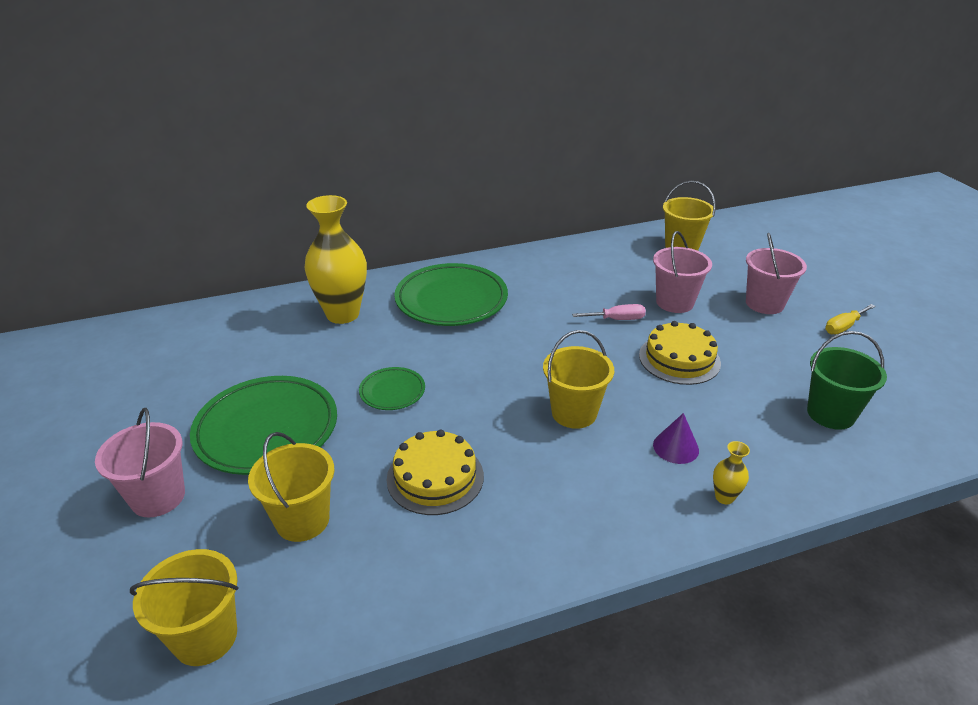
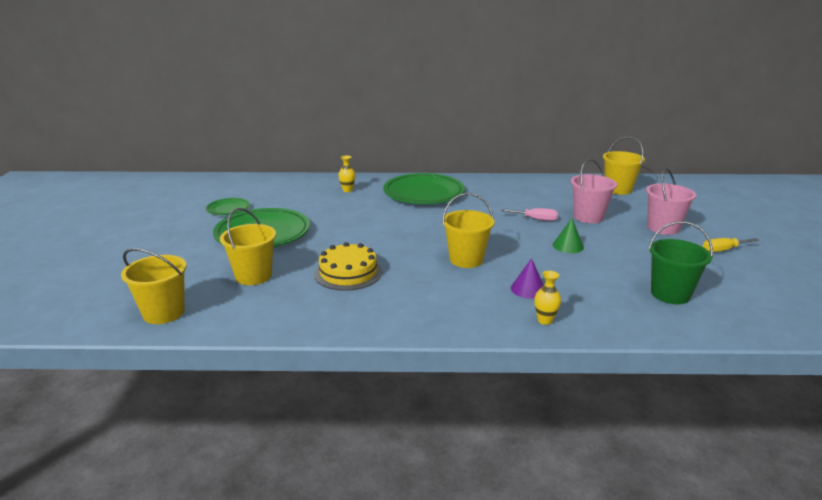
camera: 20 degrees right, 10 degrees down
pink bucket [95,408,185,517] -> none
yellow vase [305,195,367,324] -> yellow vase [338,156,355,192], size x0.42
green plate [359,367,425,410] -> green plate moved to [206,198,250,215]
yellow cake [639,321,721,385] -> green cone [553,218,584,253]

